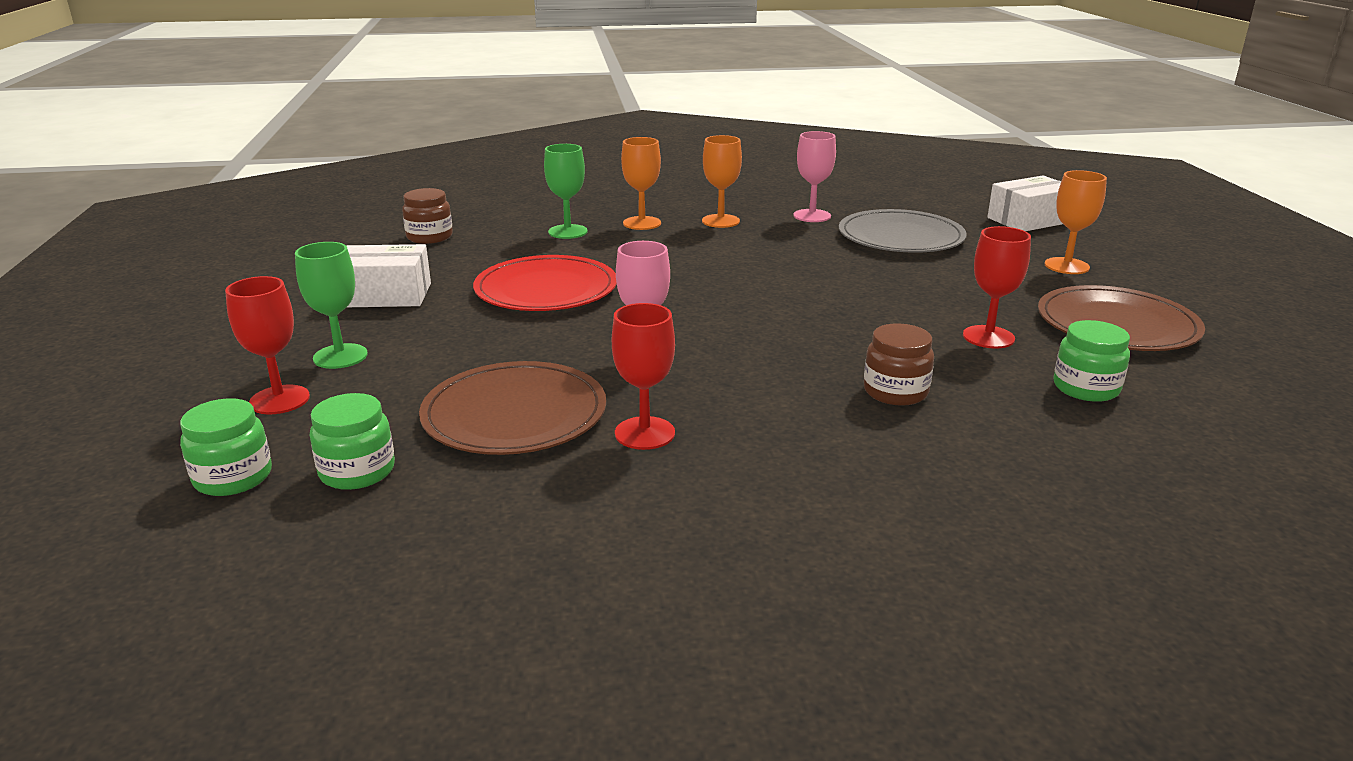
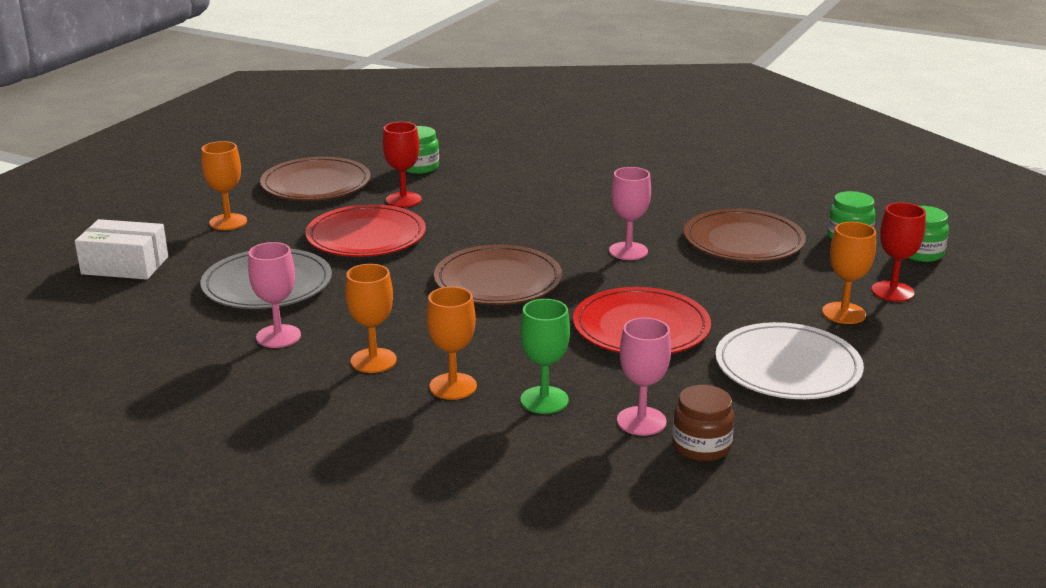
camera: 145 degrees left, 0 degrees up
green goblet [295,242,368,369] -> orange goblet [822,222,876,324]
white box [346,244,431,307] -> white plate [715,322,864,399]
red goblet [612,303,675,450] -> none
brown jar [864,323,934,406] -> none
none -> red plate [305,204,426,257]
none -> brown plate [434,245,562,305]
none -> pink goblet [617,317,671,436]

